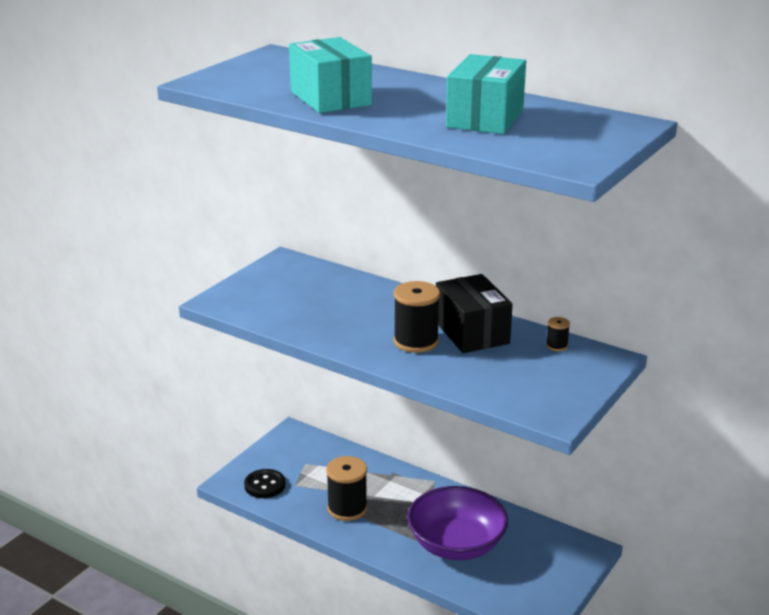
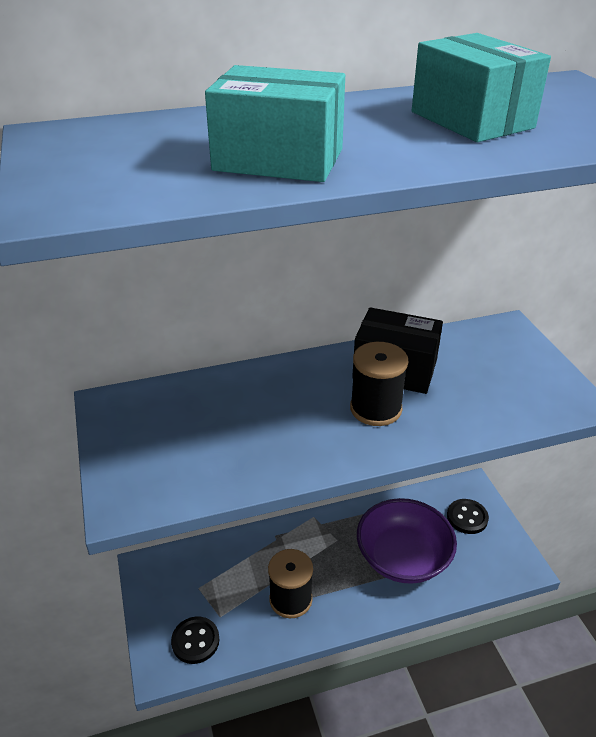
camera: 50 degrees left, 10 degrees up
black spool [546,317,570,351] -> none
none -> black button [447,499,489,534]

